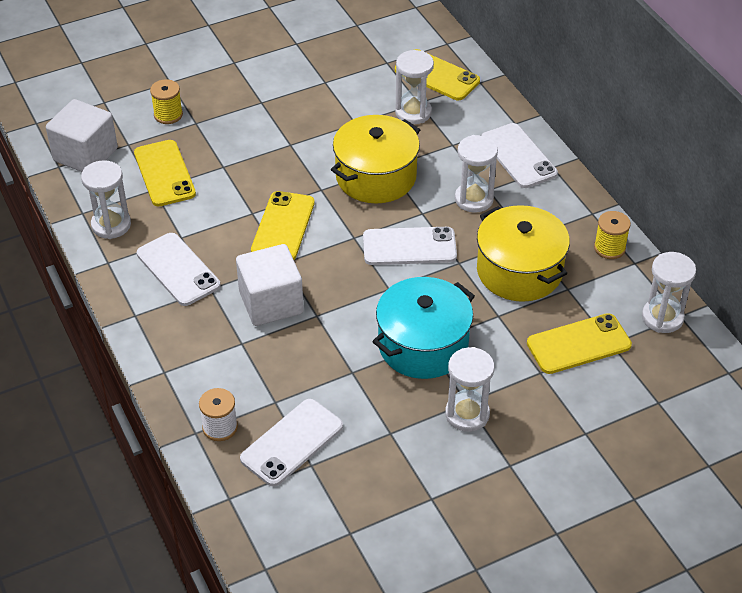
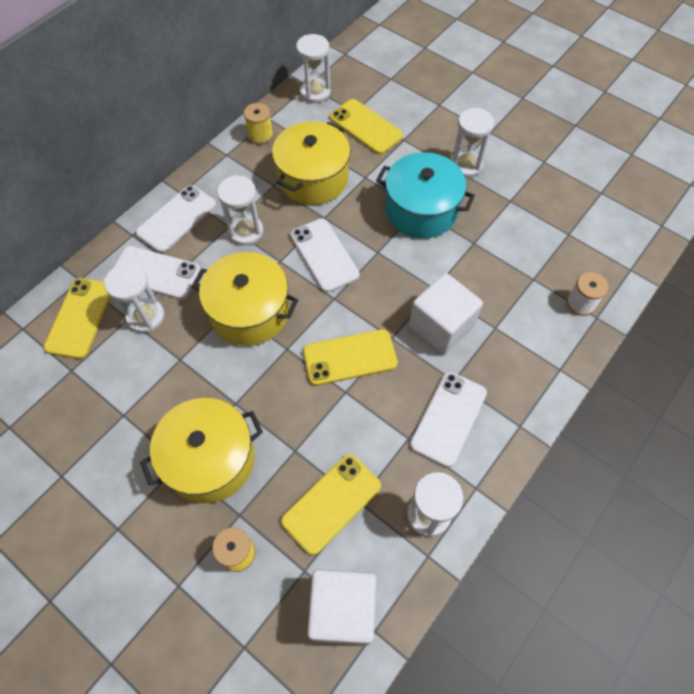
camera: 115 degrees left, 15 degrees up
white phone [240,399,343,486] -> white phone moved to [113,246,200,299]
none -> yellow pot [140,398,263,503]

